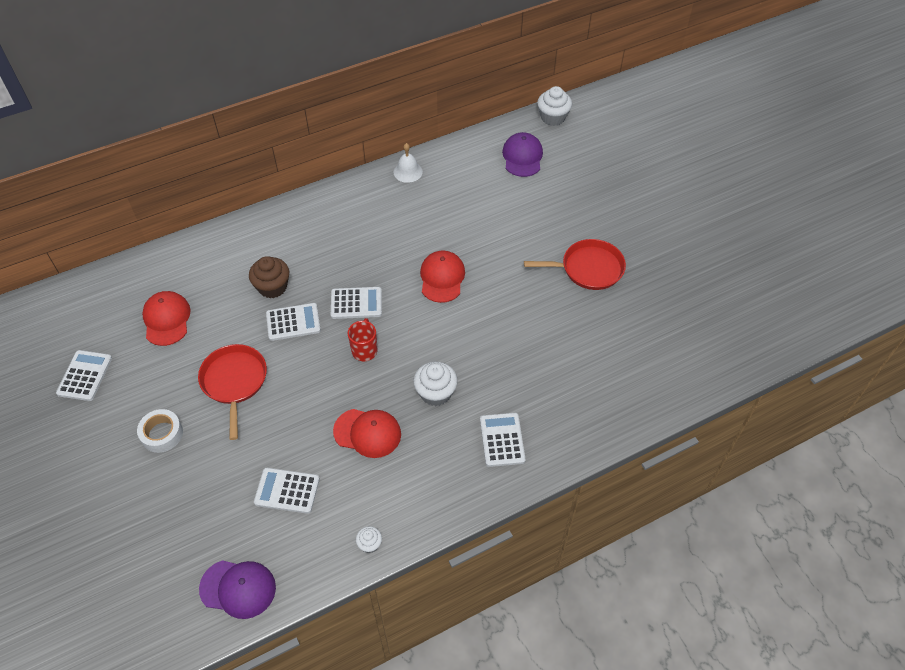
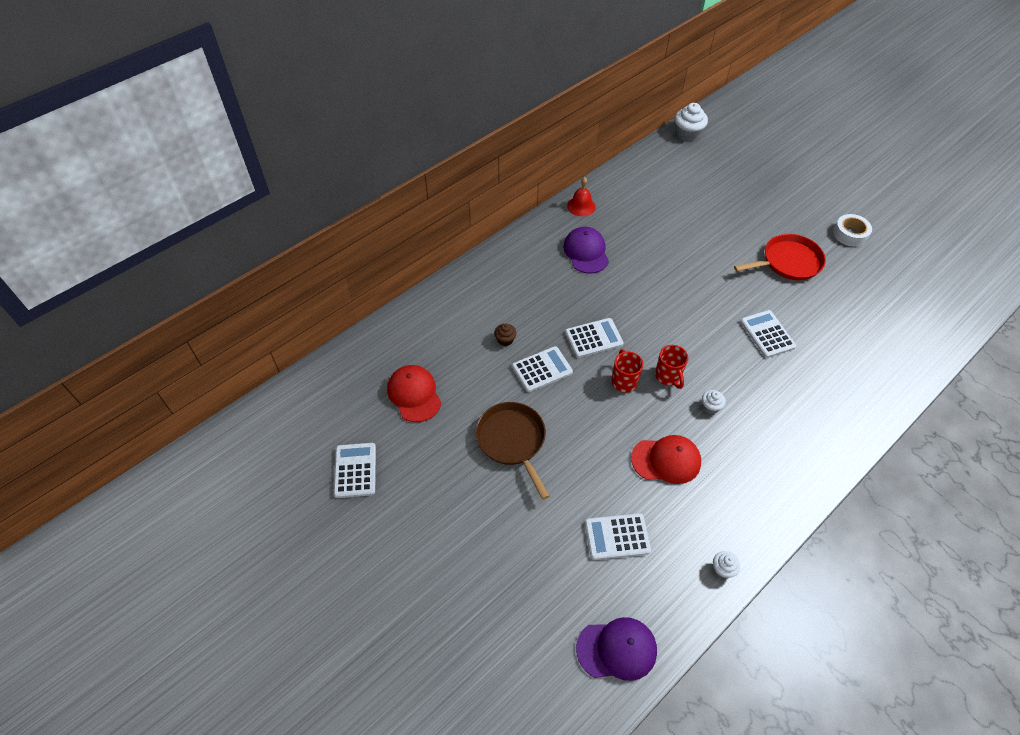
camera: 15 degrees left, 0 degrees up
white tape [137,409,183,453] -> white tape moved to [833,214,872,247]
red pan [198,344,267,440] -> brown pan [475,402,550,500]
brown cupcake [249,256,289,298] -> brown cupcake [494,324,517,346], size x0.54
white bell [394,143,423,183] -> red bell [567,177,596,216]
white cupcake [413,361,458,406] -> white cupcake [702,390,726,414], size x0.54
red cap [420,250,465,303] -> none
white calculator [480,413,525,467] -> white calculator moved to [740,310,796,358]
purple cap [502,132,543,177] -> purple cap moved to [563,227,609,274]
none -> red mug [655,345,688,389]

